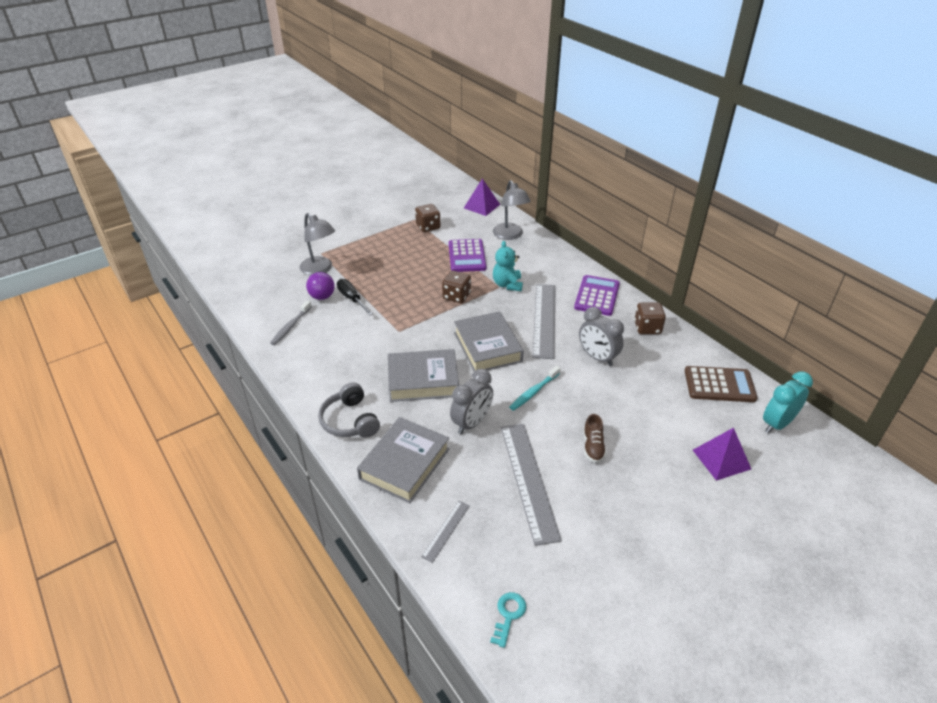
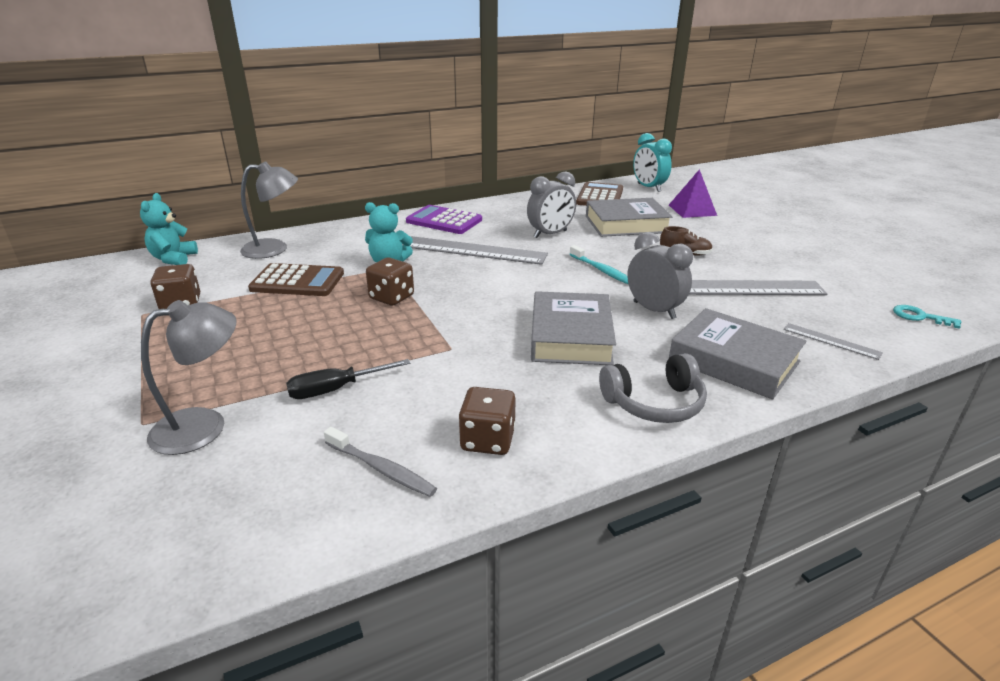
camera: 80 degrees left, 10 degrees down
purple ball [306,272,335,300] -> none
purple calculator [449,239,486,272] -> brown calculator [248,263,344,296]
grey book [454,311,524,371] -> grey book moved to [586,198,673,237]
purple pyramid [464,178,500,216] -> turquoise teddy bear [140,193,198,265]
brown dice [634,302,666,334] -> brown dice moved to [459,387,516,455]

